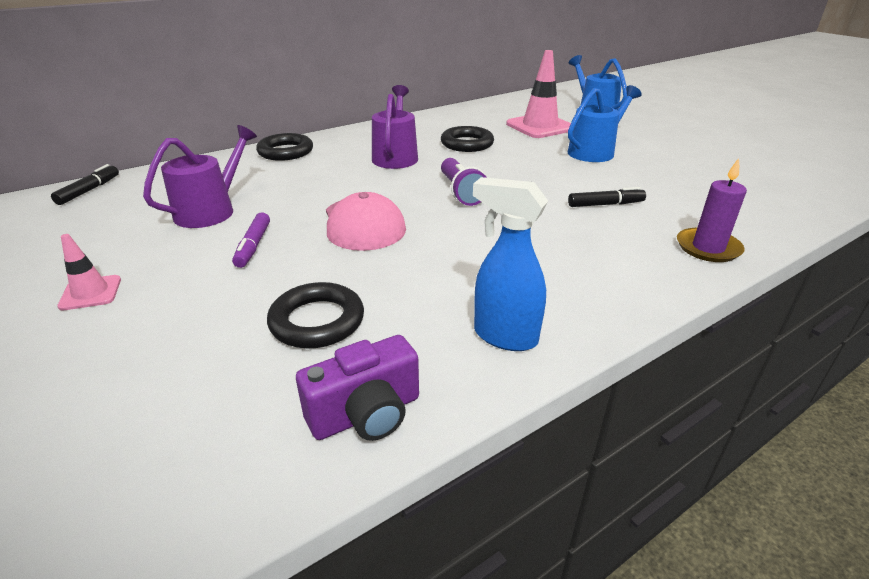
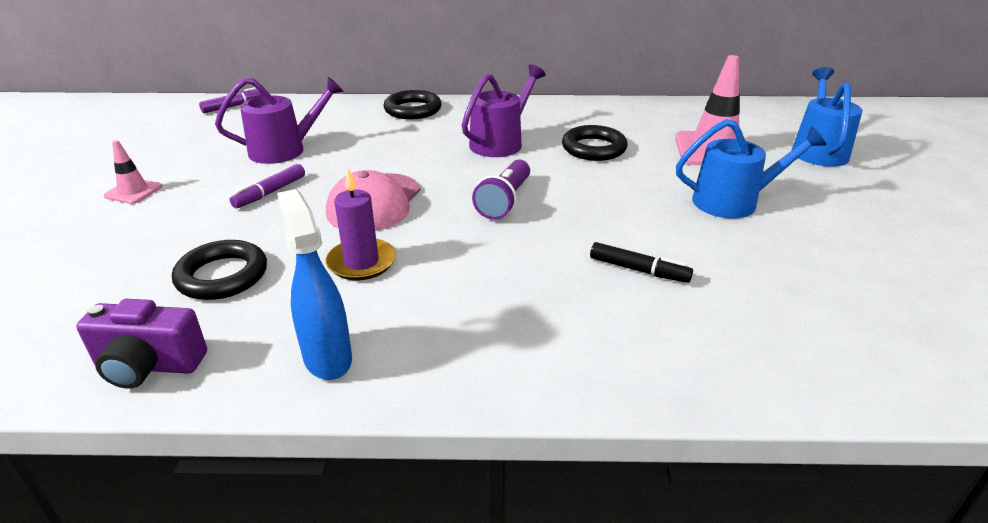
camera: 35 degrees right, 0 degrees up
black marker [51,164,119,205] -> purple marker [199,87,263,113]
purple candle [677,158,747,262] -> purple candle moved to [325,168,396,280]

